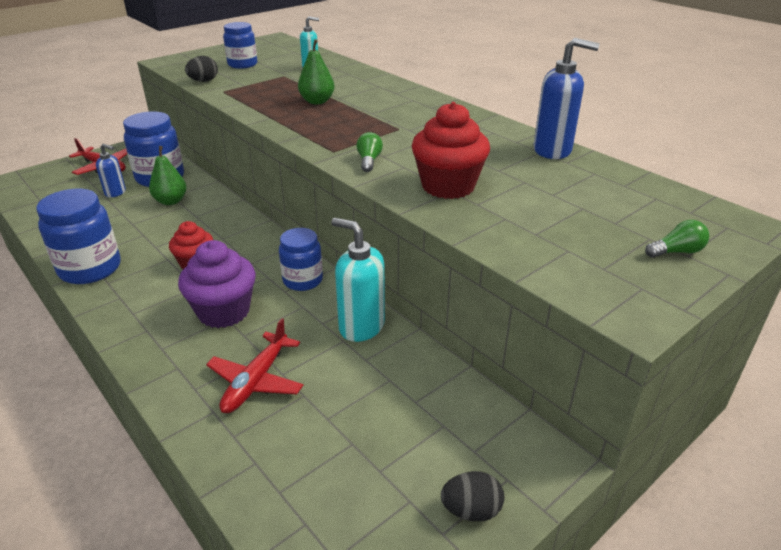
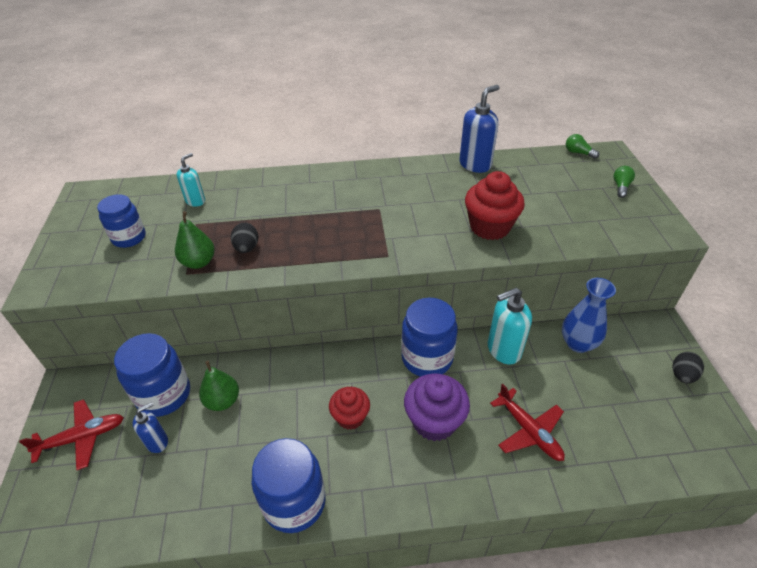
camera: 55 degrees left, 10 degrees up
black egg [185,56,218,82] -> black egg moved to [231,223,258,253]
blue jar [279,228,323,291] -> blue jar [401,298,458,377], size x1.53
green pear [298,39,335,104] -> green pear moved to [175,211,215,269]
green light bulb [356,132,383,172] -> green light bulb moved to [566,134,599,159]
none -> blue vase [562,278,616,353]

